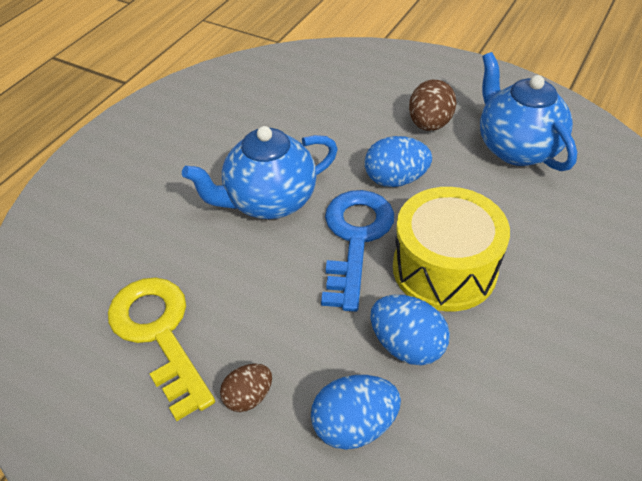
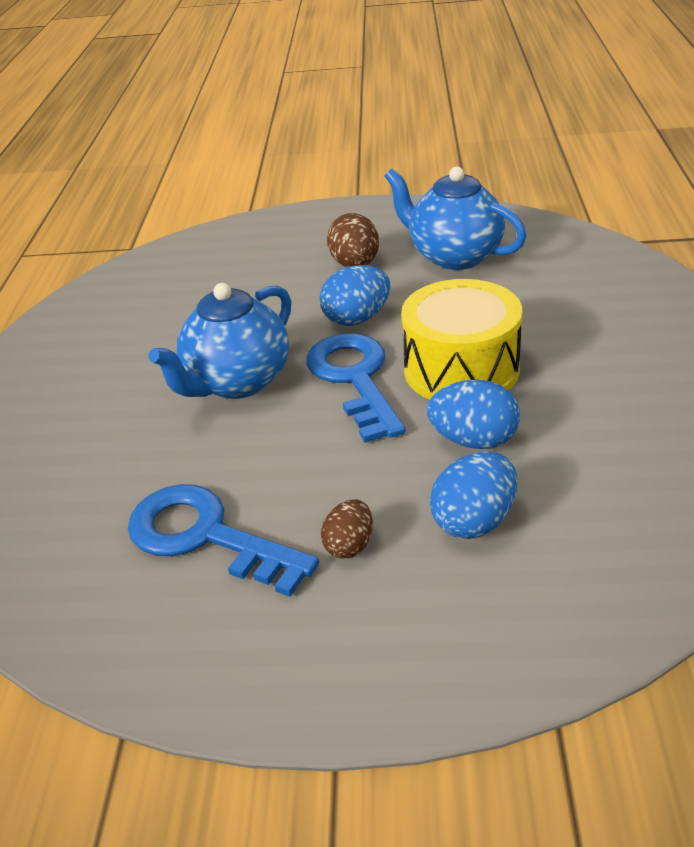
camera: 25 degrees left, 10 degrees down
yellow key [108,278,215,421] -> blue key [128,484,319,597]

